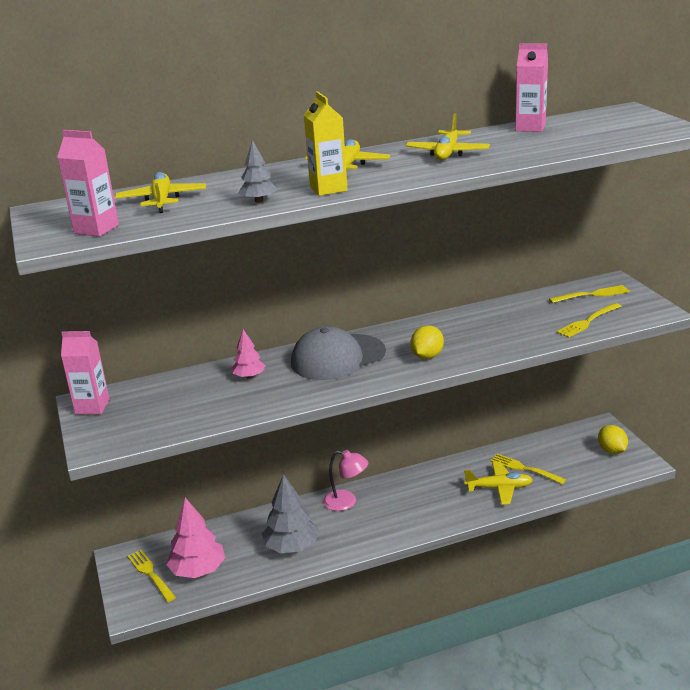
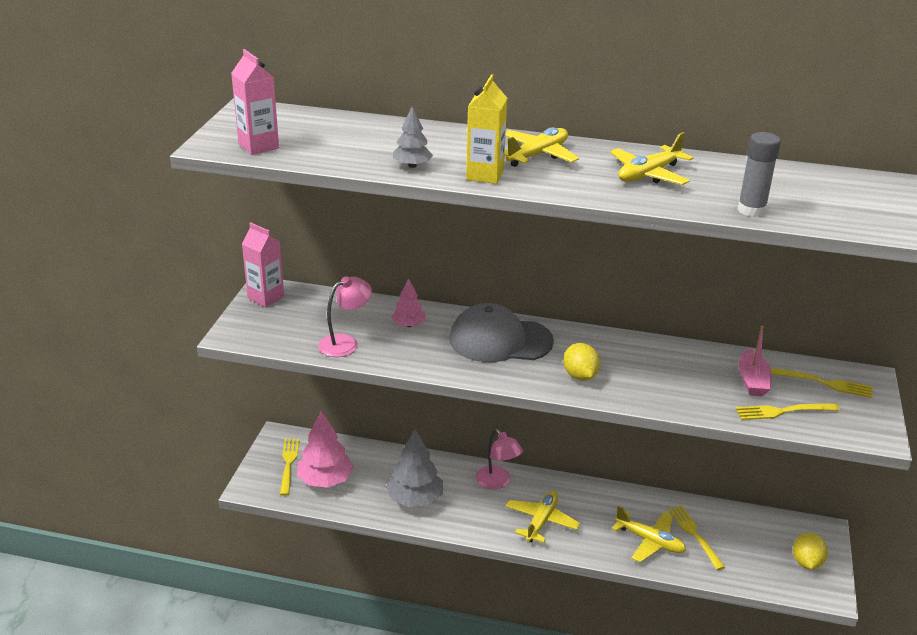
camera: 30 degrees right, 5 degrees up
yellow plane [115,172,206,213] -> yellow plane moved to [506,491,580,543]
yellow lemon [410,325,444,359] -> yellow lemon turned 75 degrees counterclockwise [564,343,600,381]
pink carton [515,44,548,132] -> none
none -> pink lamp [318,276,372,357]
none -> grey glue stick [738,132,781,217]
none -> pink boat [739,326,772,396]

